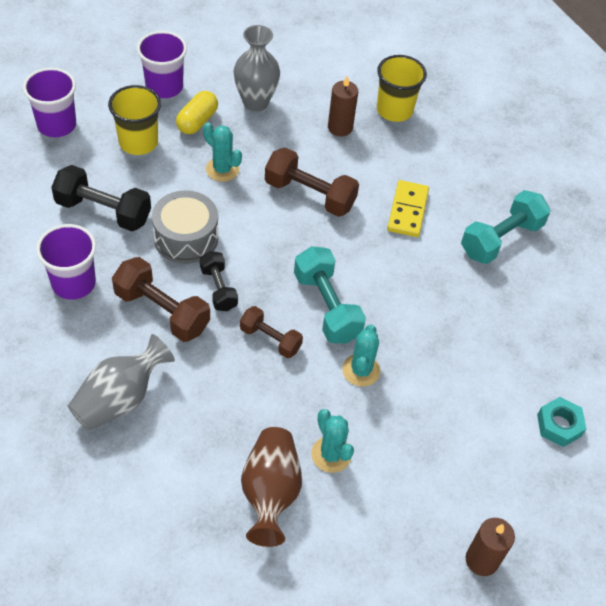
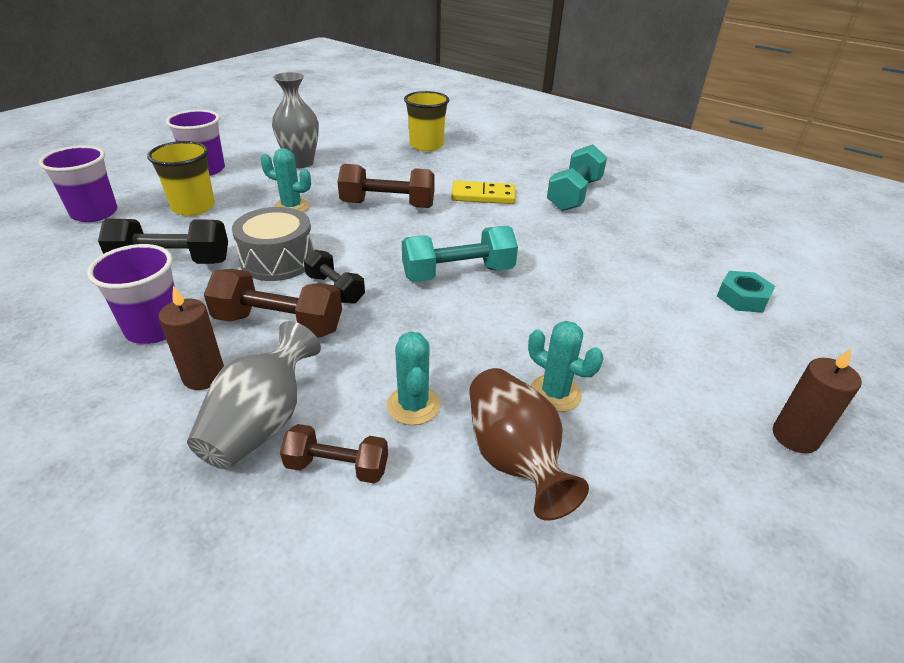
camera: 20 degrees left, 15 degrees down
yellow capsule [176,91,218,134] -> none
brown dumbbell [240,306,303,358] -> brown dumbbell moved to [280,424,388,483]
turquoise dumbbell [294,246,366,344] -> turquoise dumbbell turned 60 degrees counterclockwise [402,226,518,282]
brown candle [328,76,358,136] -> brown candle moved to [158,286,224,390]
turquoise cactus [342,325,380,387] -> turquoise cactus moved to [387,332,440,425]
yellow domino [387,180,429,237] -> yellow domino turned 75 degrees counterclockwise [451,181,516,204]

